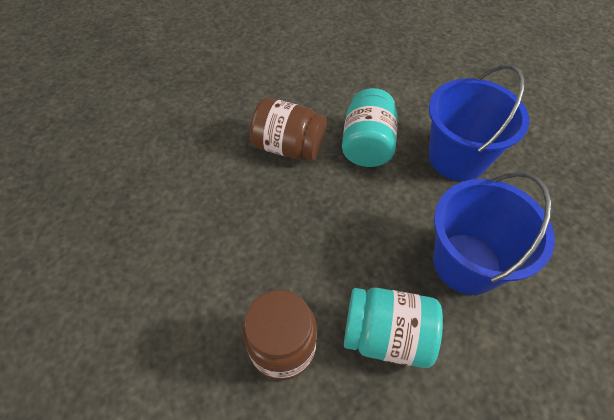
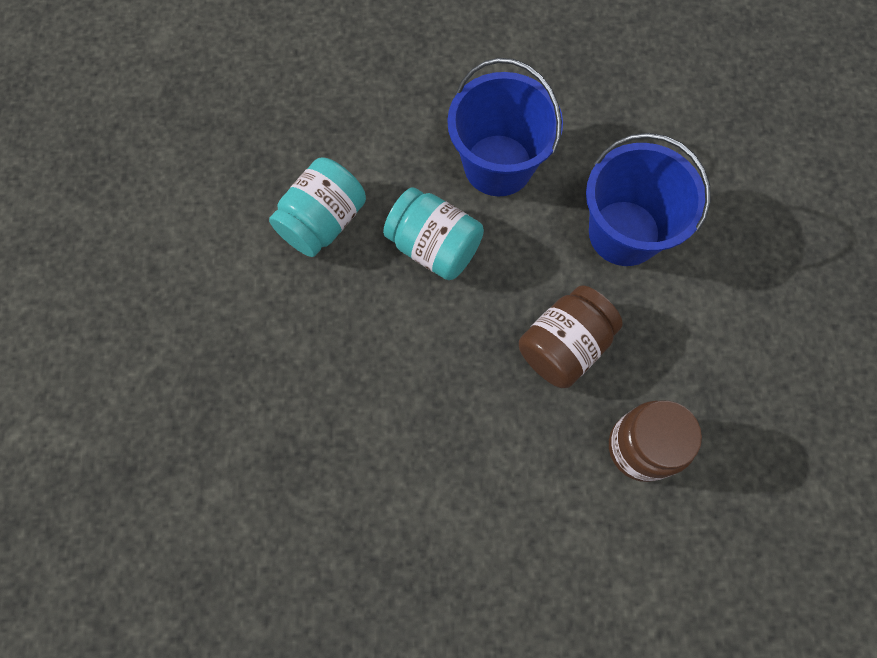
camera: 65 degrees left, 15 degrees up
brown jar [250,98,327,161] -> brown jar moved to [519,286,623,388]
turquoise jar [344,288,443,368] -> turquoise jar moved to [269,158,366,257]

